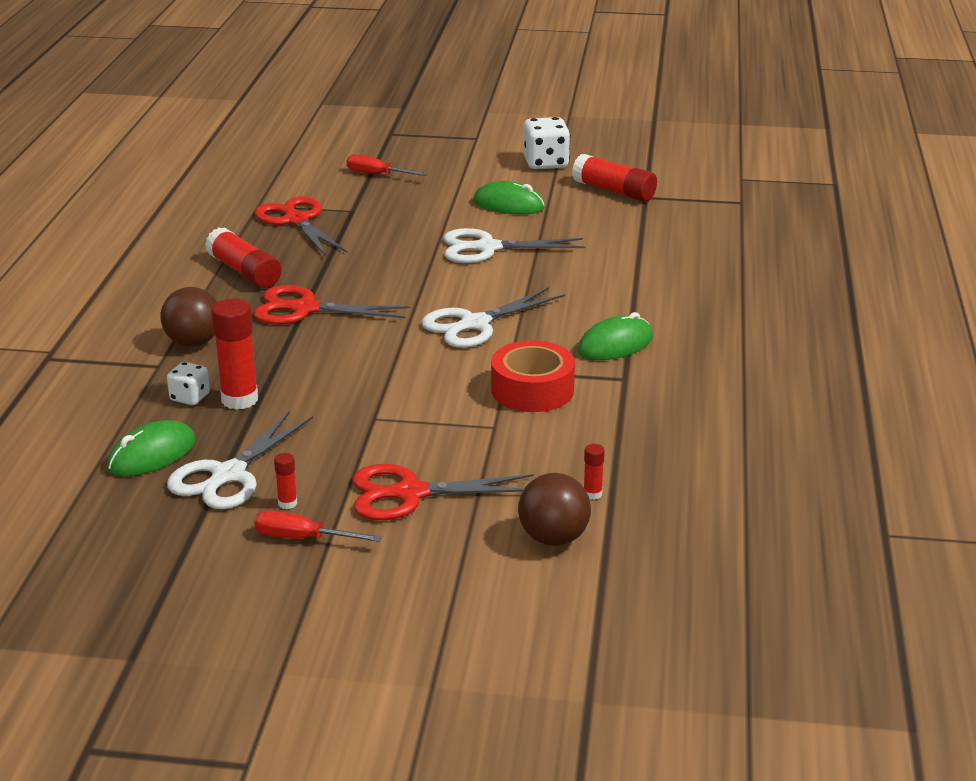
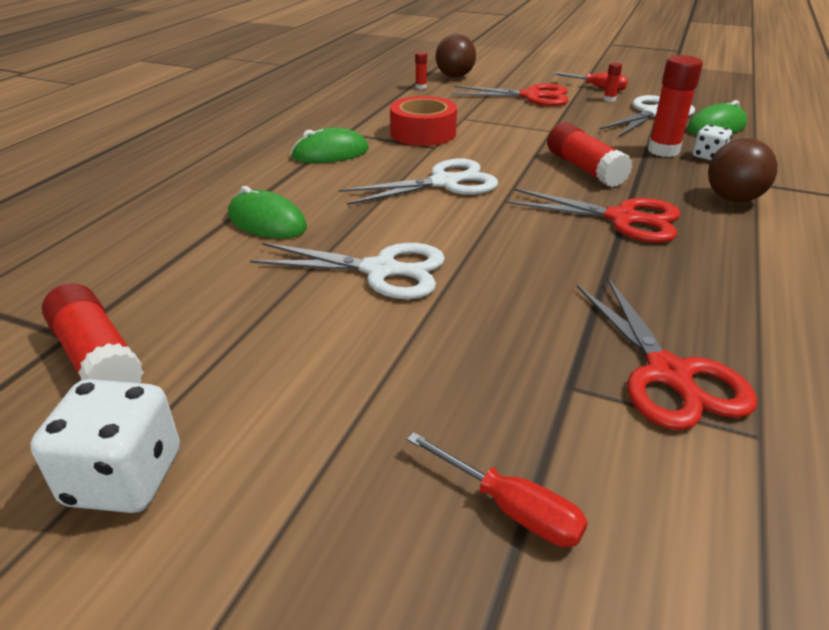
camera: 165 degrees left, 5 degrees up
red glue stick [205,227,282,288] -> red glue stick moved to [547,122,632,187]
green mouse [473,181,545,214] -> green mouse moved to [228,186,307,239]

